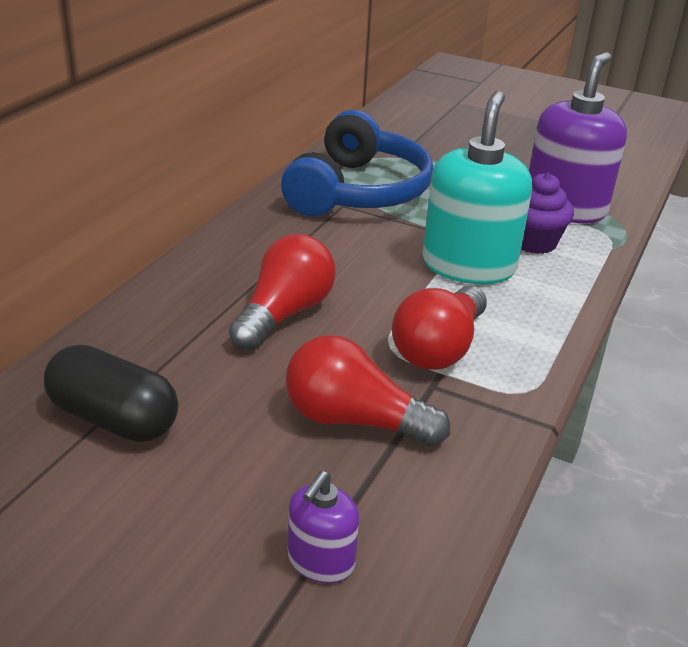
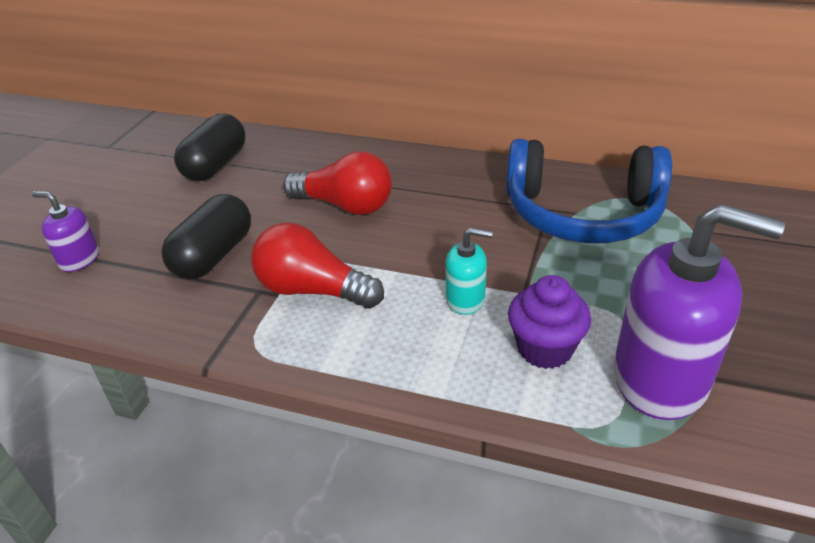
camera: 85 degrees right, 5 degrees up
red light bulb [286,335,450,447] -> black capsule [161,194,251,280]
turquoise soap dispenser [422,91,532,284] -> turquoise soap dispenser [446,228,493,315], size x0.48

